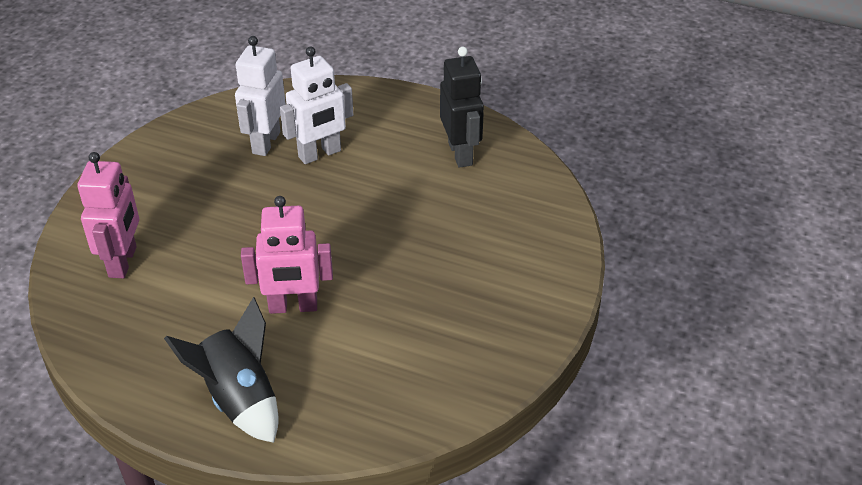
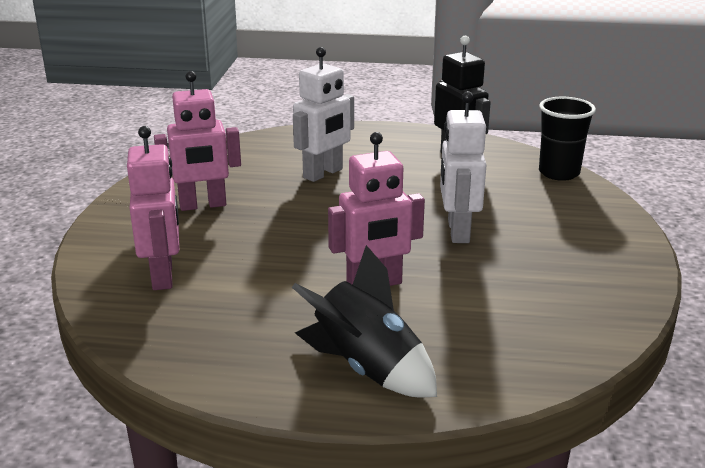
camera: 15 degrees left, 15 degrees down
white robot [235,36,286,156] -> white robot moved to [440,91,486,243]
none -> pink robot [154,71,241,211]
none -> black cup [539,97,596,181]

